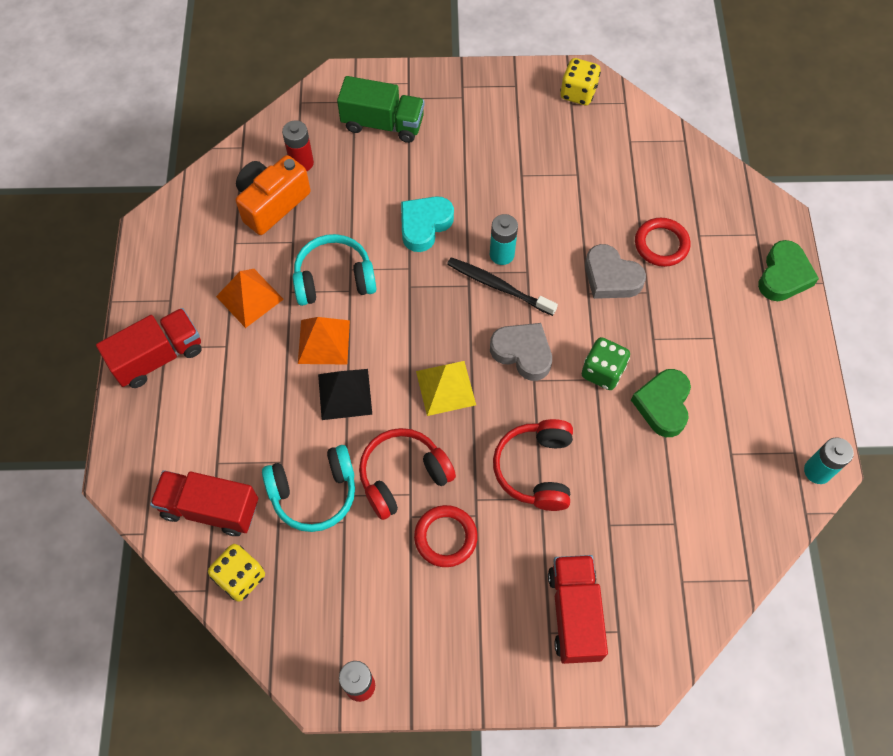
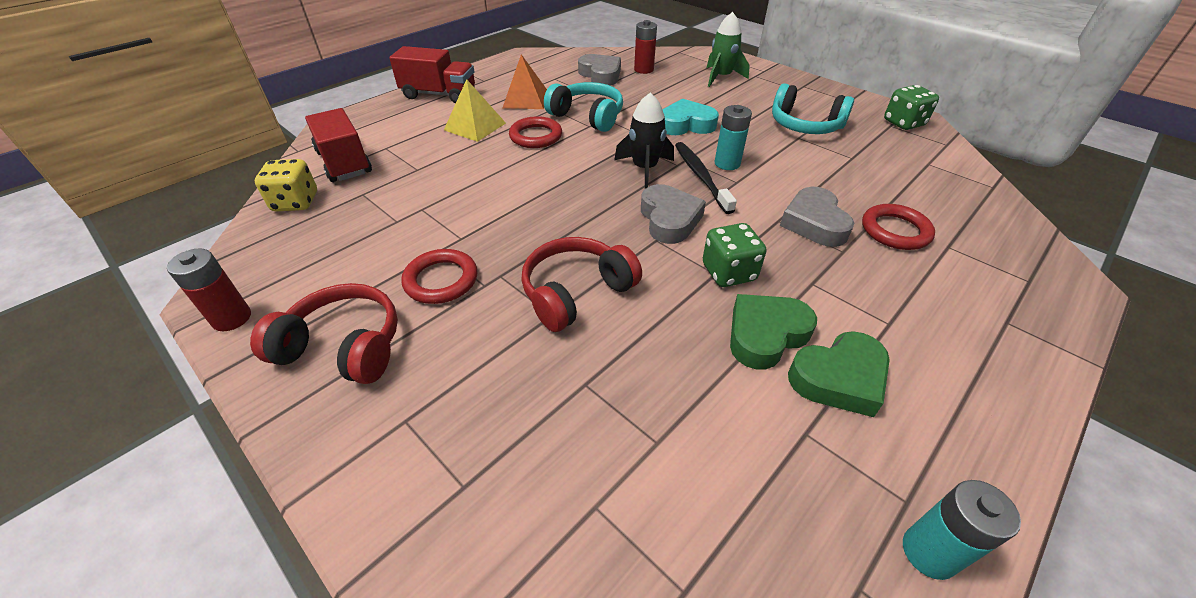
camera: 45 degrees right, 20 degrees down
orange camera [236,155,311,235] -> grey heart [578,54,621,85]
turquoise headphones [262,445,355,532] -> turquoise headphones moved to [772,83,854,134]
orange pyramid [298,317,350,364] -> red ring [509,116,562,148]
black pyramid [318,369,372,420] -> none
green truck [337,76,425,143] -> green rocket [707,12,750,87]
red headphones [359,428,456,520] -> red headphones moved to [250,283,398,384]
yellow pyramid [416,361,476,416] -> yellow pyramid moved to [444,79,506,142]
red truck [548,555,608,664] -> none
yellow dice [560,58,601,105] -> green dice [884,85,939,130]
green heart [758,240,819,301] -> green heart moved to [788,331,890,417]
none -> black rocket [614,92,674,189]

